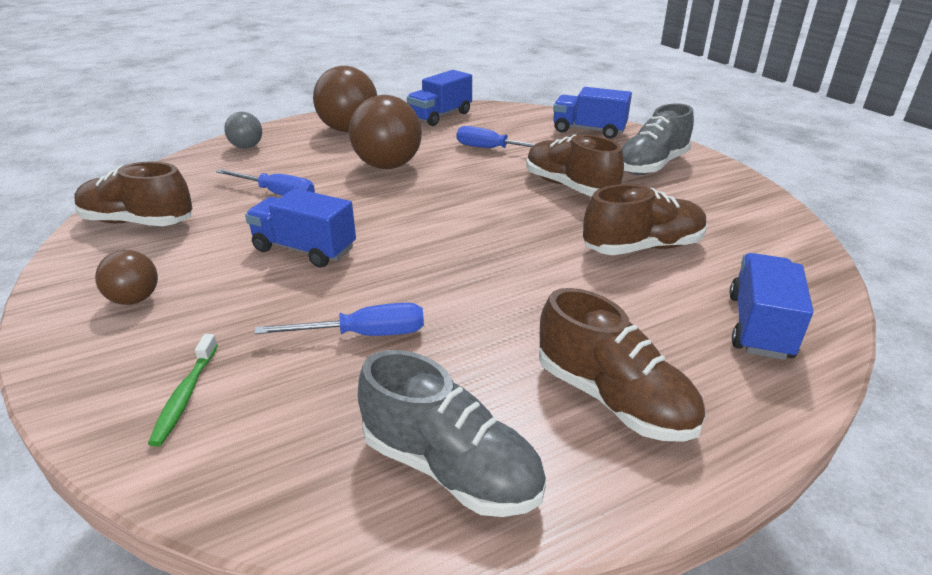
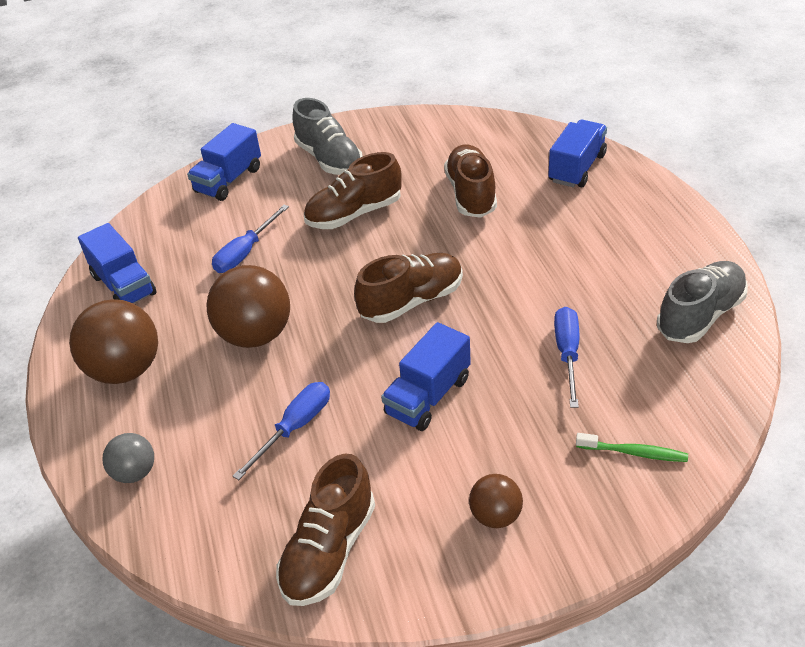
camera: 75 degrees left, 10 degrees up
brown shoe [539,288,705,442] -> brown shoe moved to [354,253,463,323]
blue truck [730,253,813,360] -> blue truck turned 90 degrees clockwise [548,120,607,187]

